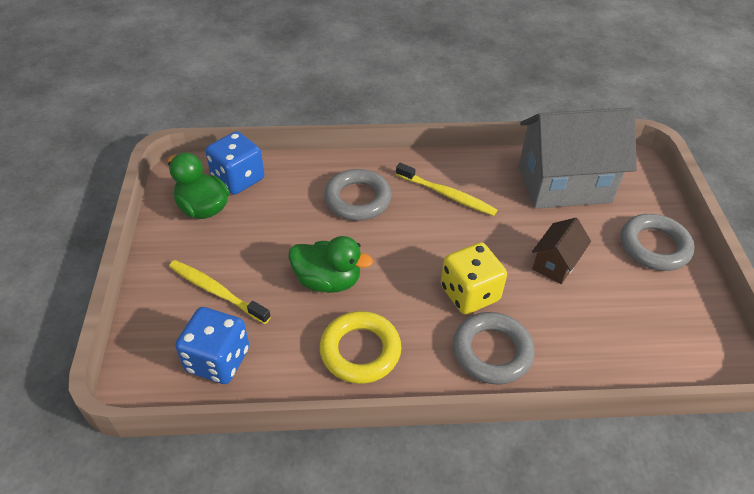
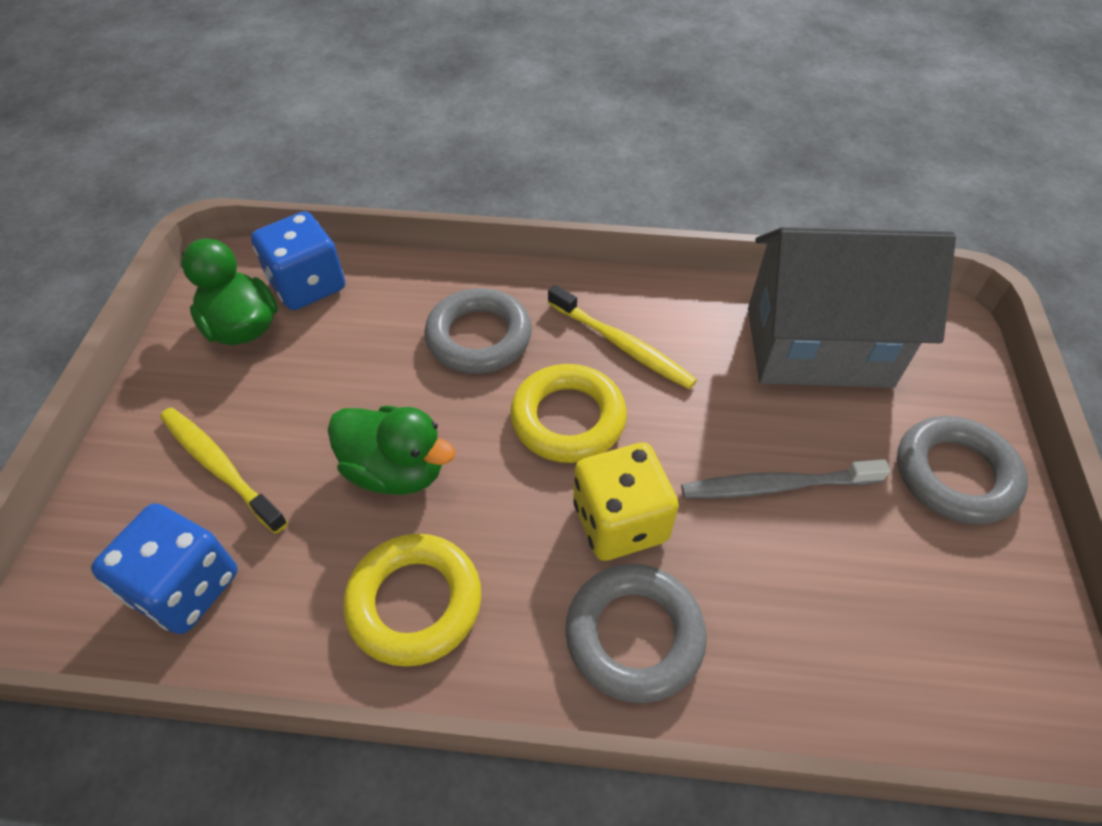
camera: 10 degrees right, 5 degrees up
brown house [532,218,591,284] -> grey toothbrush [681,459,890,498]
none -> yellow ring [510,364,627,463]

